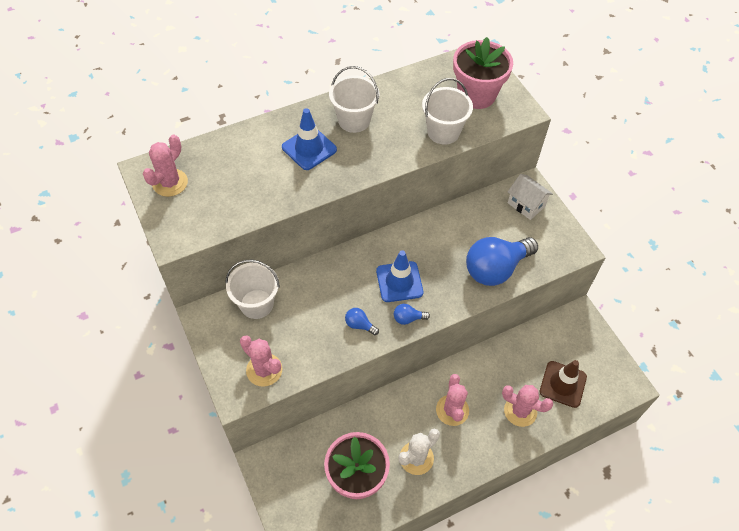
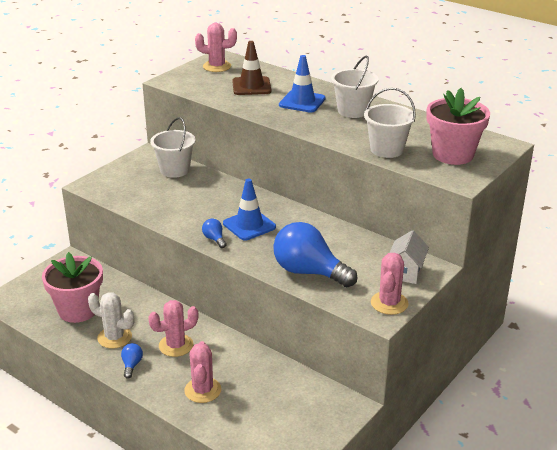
camera: 65 degrees right, 25 degrees down
pink cactus [240,335,282,387] -> pink cactus moved to [371,253,408,315]
blue light bulb [345,308,379,335] -> blue light bulb moved to [121,343,143,379]
brown traffic cone [540,360,587,408] -> brown traffic cone moved to [232,41,272,95]

